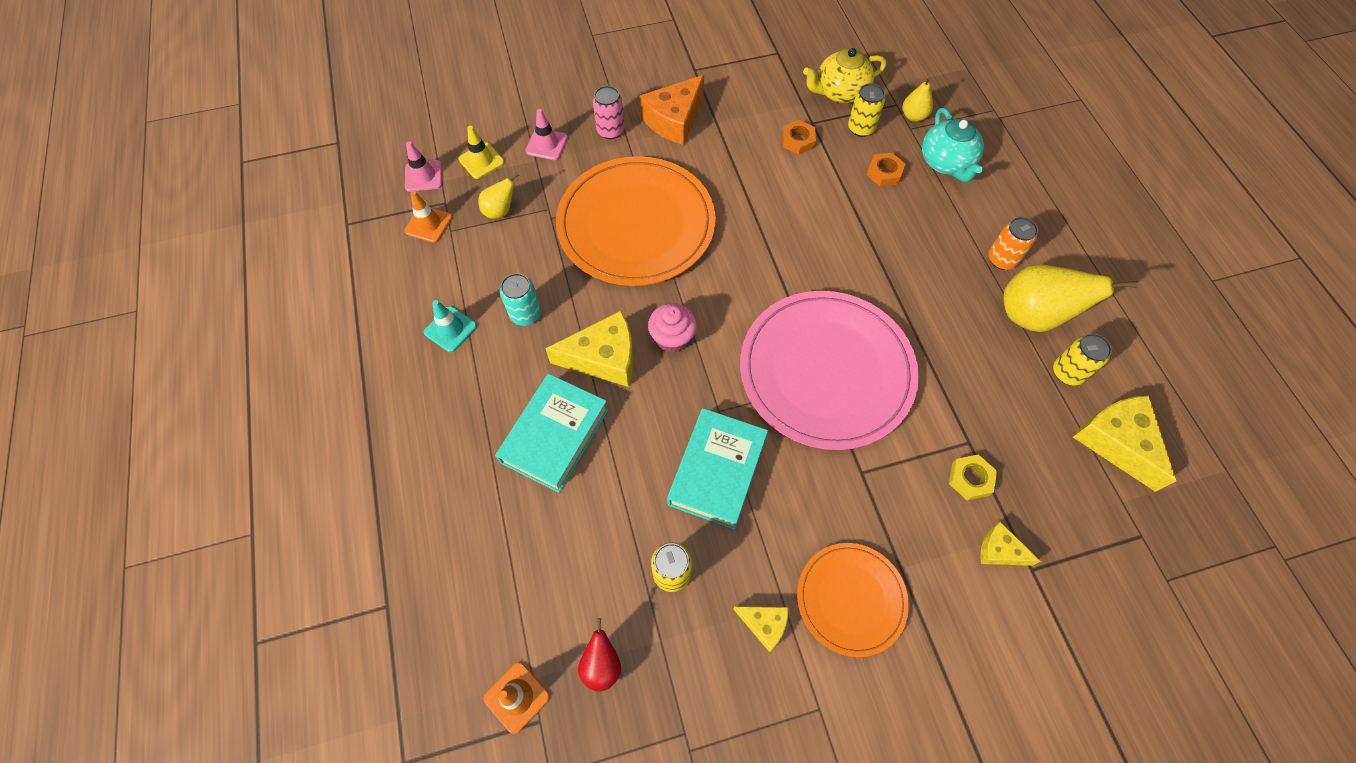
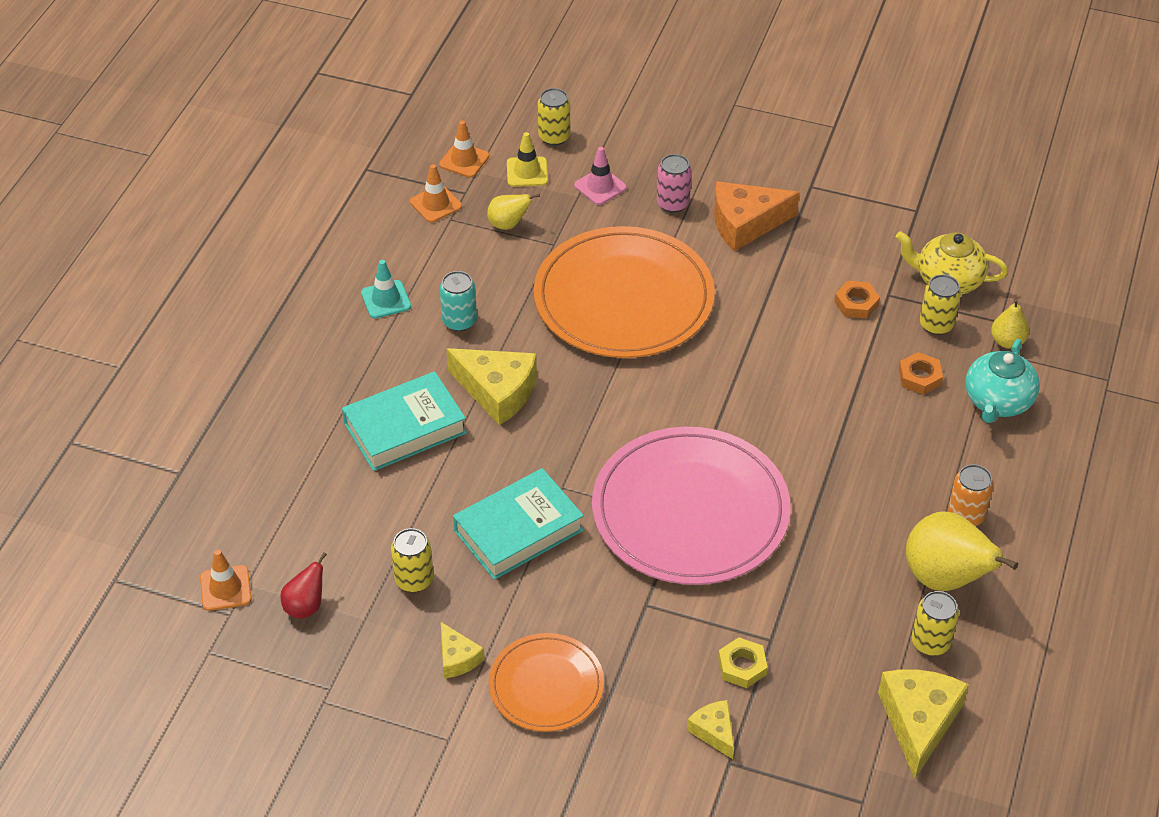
camera: 35 degrees right, 15 degrees down
pink traffic cone [405,141,442,192] -> orange traffic cone [439,121,489,178]
pink cupcake [648,303,697,353] -> none
none -> yellow can [538,88,570,146]

